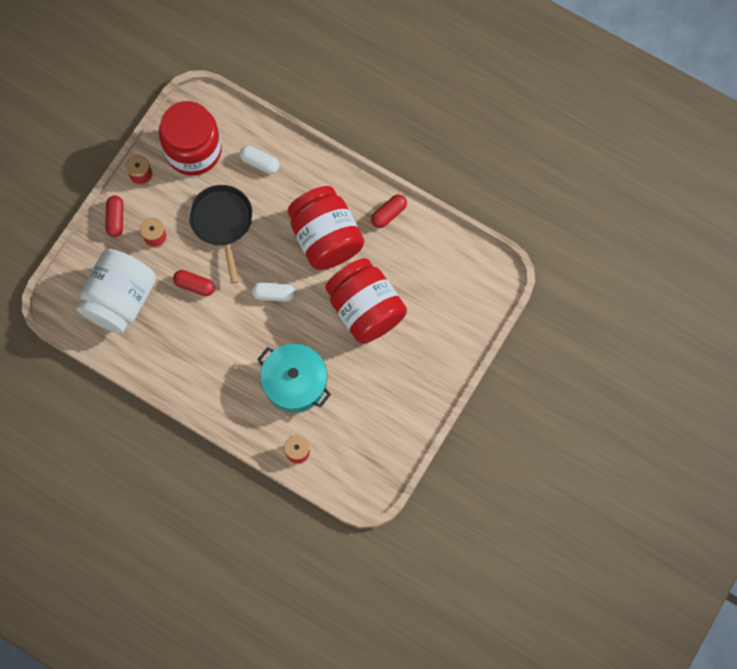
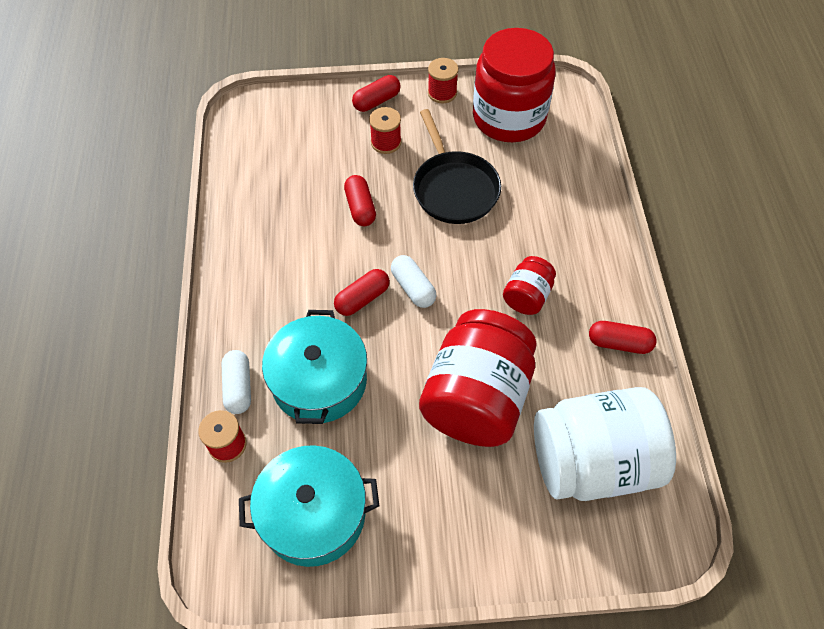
camera: 55 degrees right, 15 degrees down
white jar [76,249,156,333] -> white jar moved to [534,387,676,501]
black pan [189,185,253,284] -> black pan turned 120 degrees clockwise [413,109,501,224]
white capsule [240,146,279,174] -> white capsule moved to [221,350,251,414]
red jar [288,186,364,270] -> red jar [503,256,556,315], size x0.47
none -> turquoise pot [239,445,379,567]
none -> red capsule [334,269,390,316]

